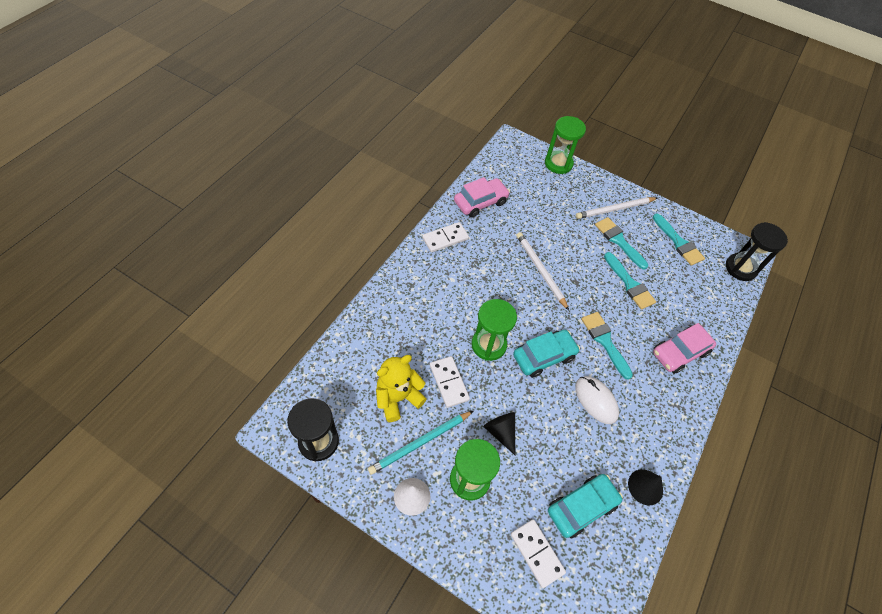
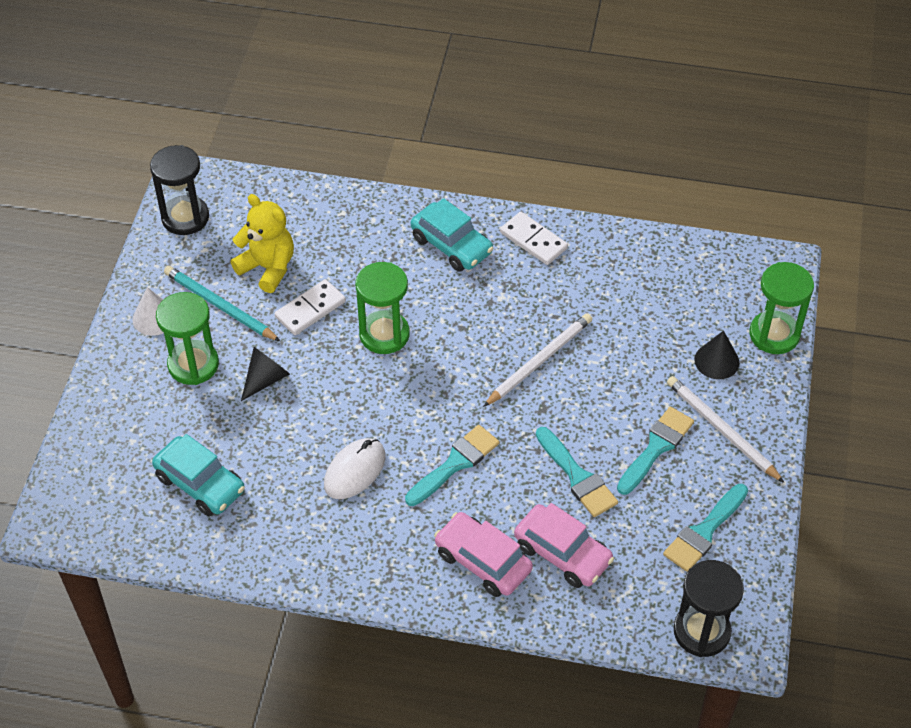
camera: 75 degrees right, 5 degrees down
pink car [454,177,510,218] -> pink car moved to [514,503,614,588]
white domino [511,519,566,588] -> none
turquoise car [513,330,580,378] -> turquoise car moved to [411,198,494,272]
turquoise brush [604,252,656,310] -> turquoise brush turned 75 degrees counterclockwise [536,427,618,517]
black cone [628,469,663,505] -> black cone moved to [694,330,740,379]

